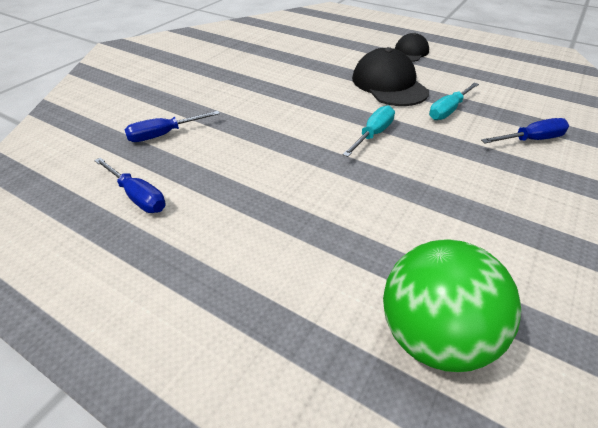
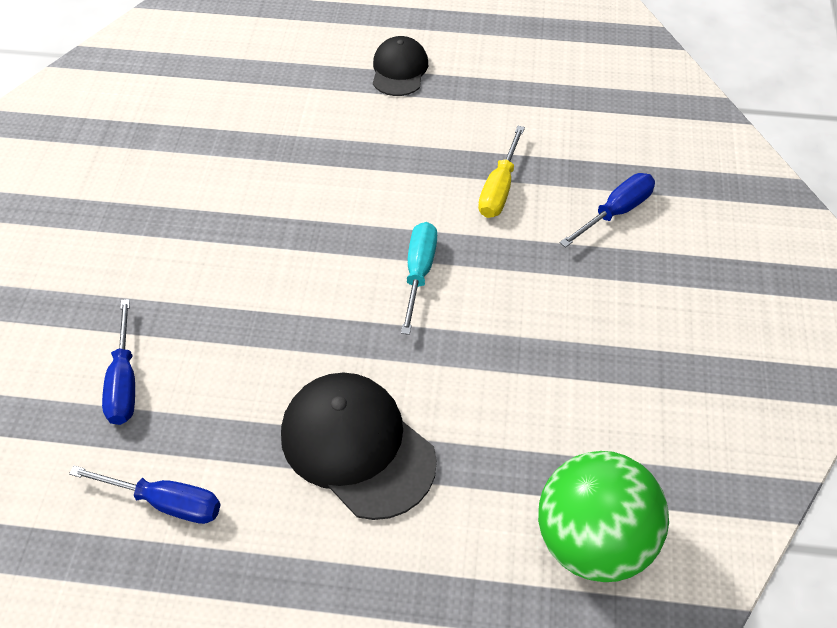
camera: 25 degrees left, 10 degrees up
blue screwdriver [124,111,220,142] -> blue screwdriver turned 45 degrees counterclockwise [102,299,135,425]
black cap [352,47,429,106] -> black cap moved to [281,373,437,520]
turquoise screwdriver [429,83,479,120] -> yellow screwdriver [478,126,525,218]

